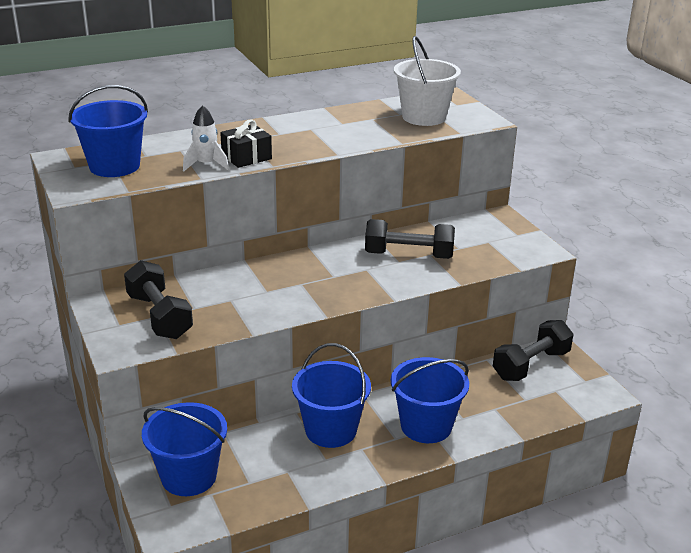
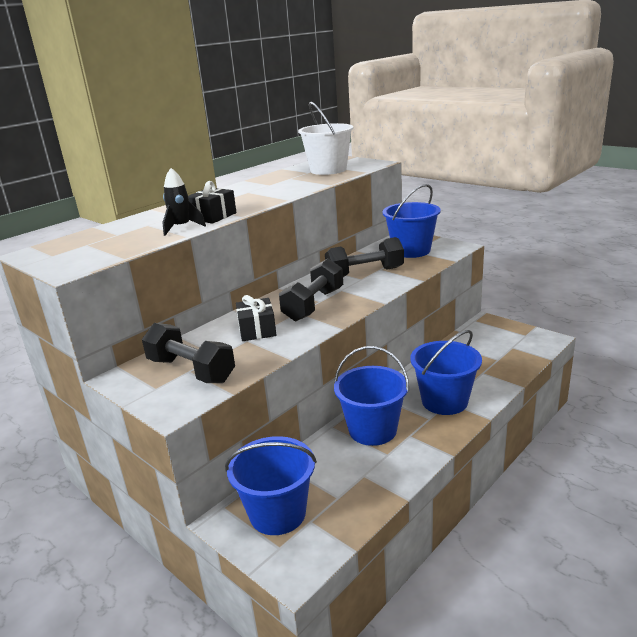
camera: 20 degrees left, 5 degrees down
blue bucket [68,85,148,177] -> blue bucket moved to [383,184,441,258]
white rocket [183,105,229,171] -> black rocket [162,168,206,236]
black dumbbell [493,320,573,381] -> black dumbbell moved to [279,259,343,321]
none -> black gift [236,295,276,341]

